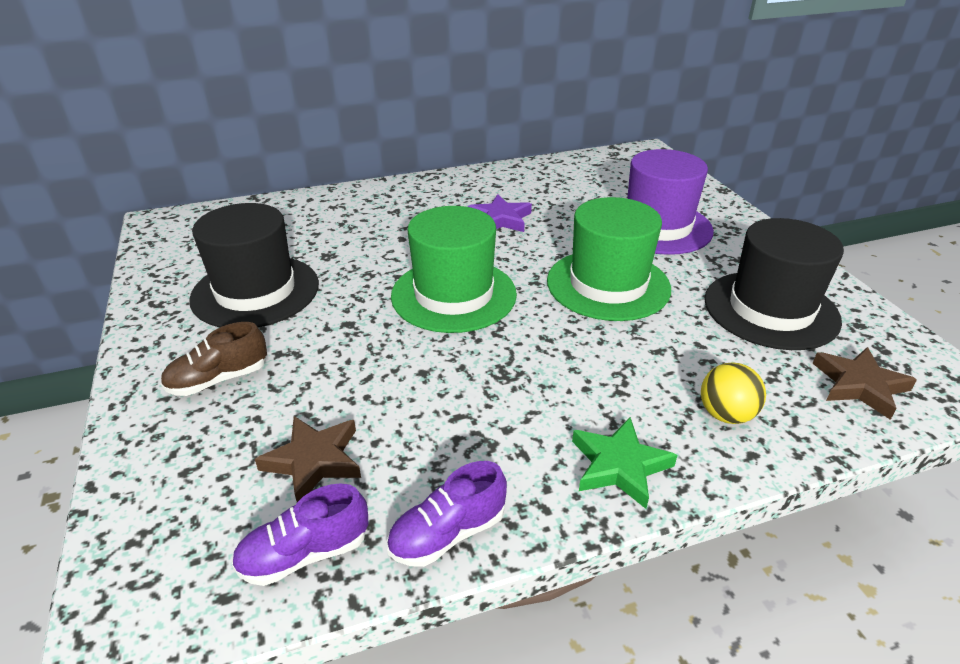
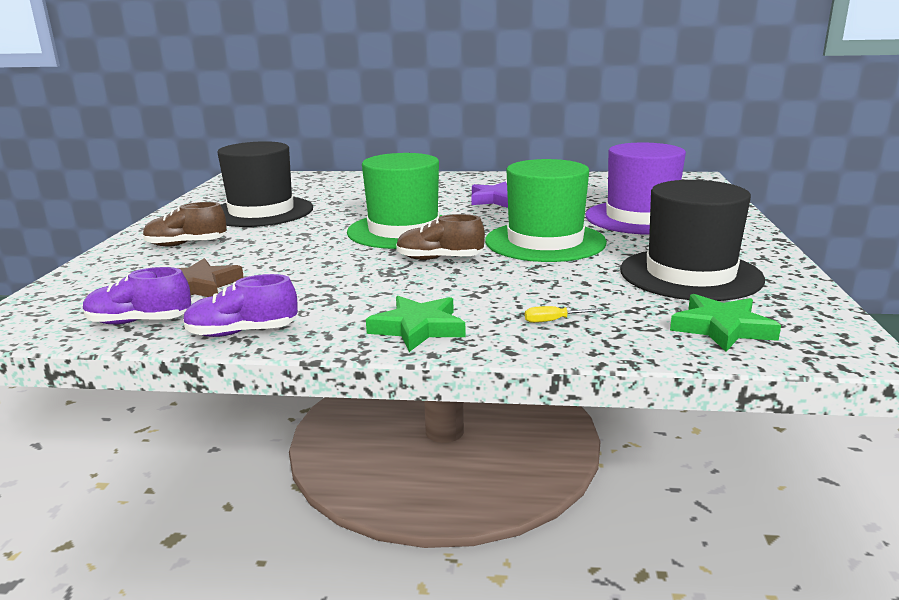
camera: 25 degrees right, 15 degrees down
yellow ball [701,362,766,424] -> yellow screwdriver [525,306,604,323]
brown star [812,347,917,420] -> green star [670,294,781,352]
none -> brown shoe [396,214,485,260]

